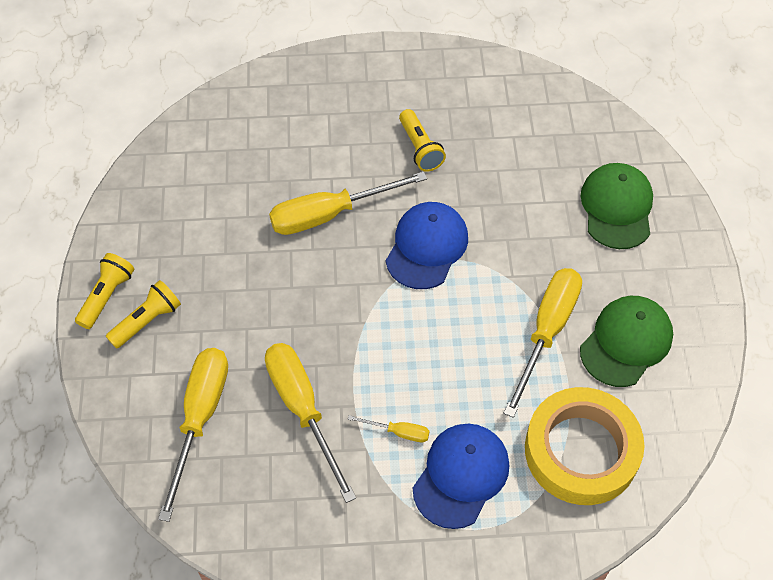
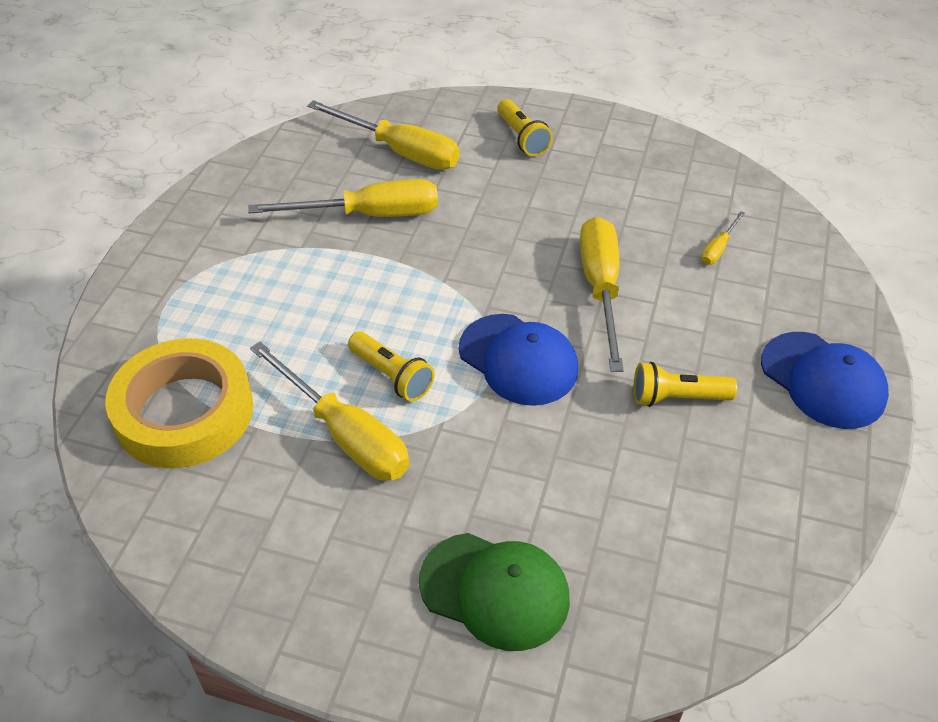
camera: 110 degrees right, 10 degrees down
yellow flashlight [75,253,134,329] -> yellow flashlight moved to [348,331,434,402]
yellow screwdriver [348,415,430,442] -> yellow screwdriver moved to [701,211,745,265]
blue cap [413,424,509,529] -> blue cap moved to [761,332,889,429]
green cap [580,296,673,387] -> none

